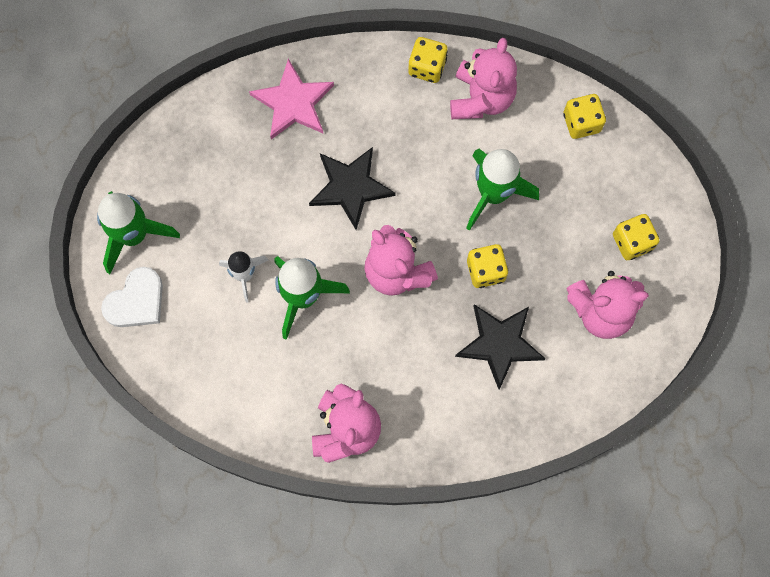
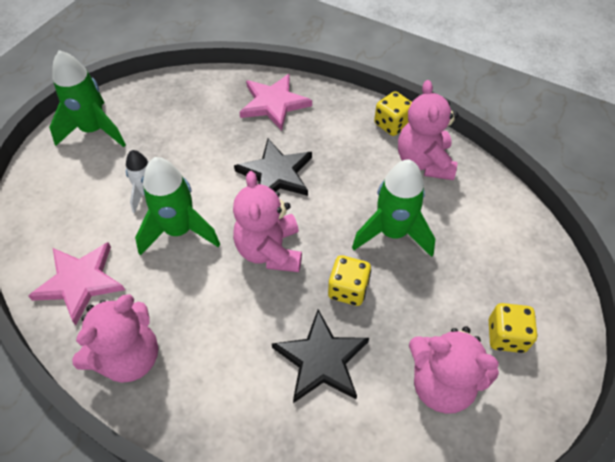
camera: 30 degrees right, 20 degrees down
white heart [101,267,163,327] -> none
pink teddy bear [450,38,517,119] -> pink teddy bear turned 135 degrees clockwise [398,80,459,180]
yellow dice [563,94,606,139] -> none
none -> pink star [28,242,125,325]

